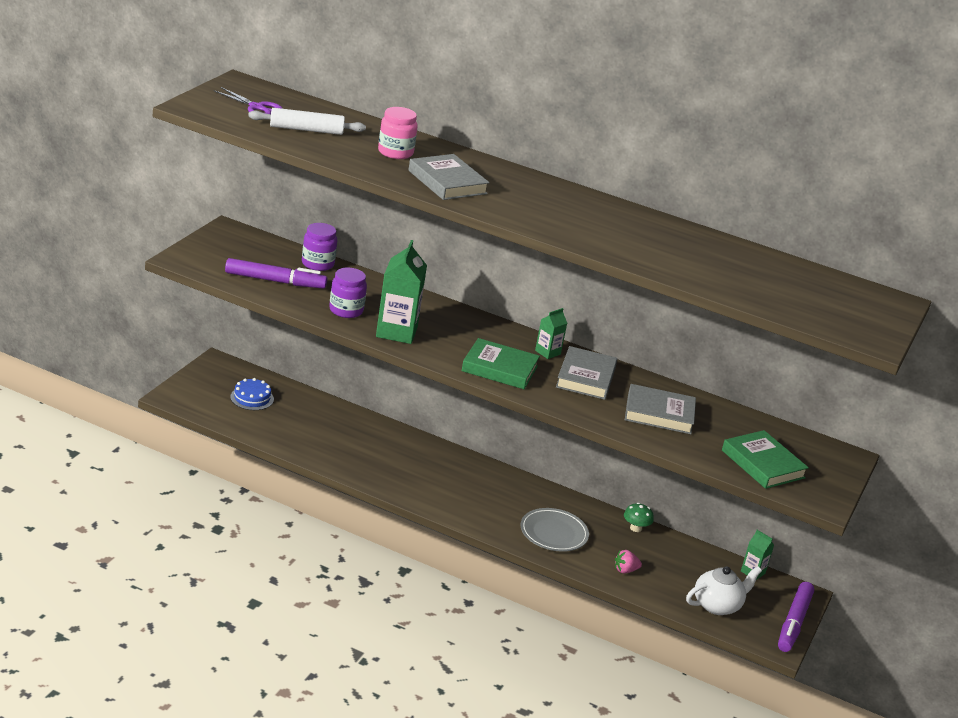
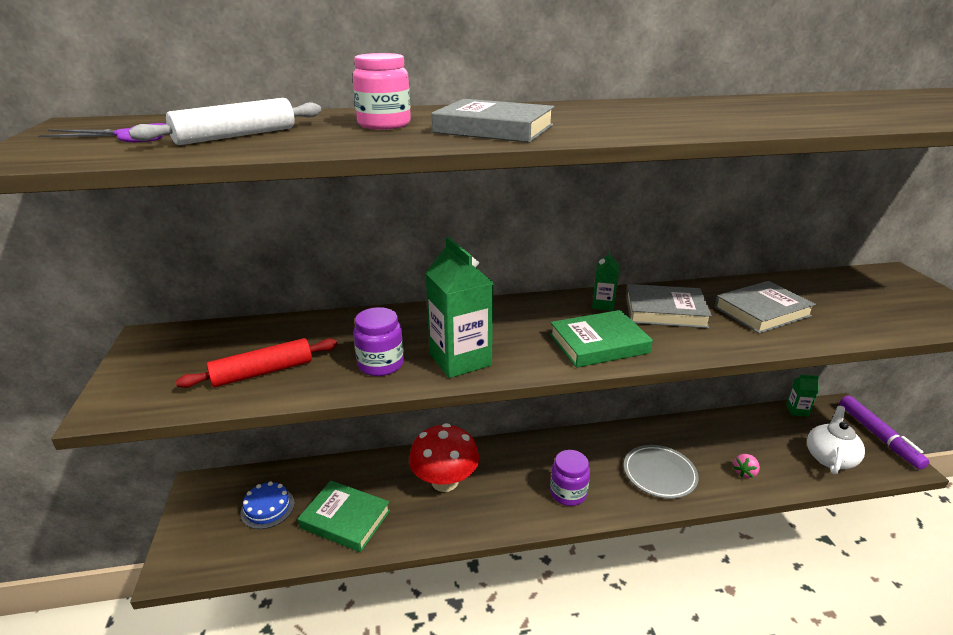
camera: 30 degrees left, 0 degrees up
purple marker [225,258,327,289] -> red rolling pin [176,338,337,388]
purple jar [302,223,337,271] -> purple jar moved to [550,450,590,506]
grey book [556,346,617,400] -> grey book turned 60 degrees counterclockwise [626,284,712,328]
green mushroom [624,503,654,532] -> none
green book [722,430,809,489] -> green book moved to [298,481,390,552]
none -> red mushroom [409,423,479,492]

